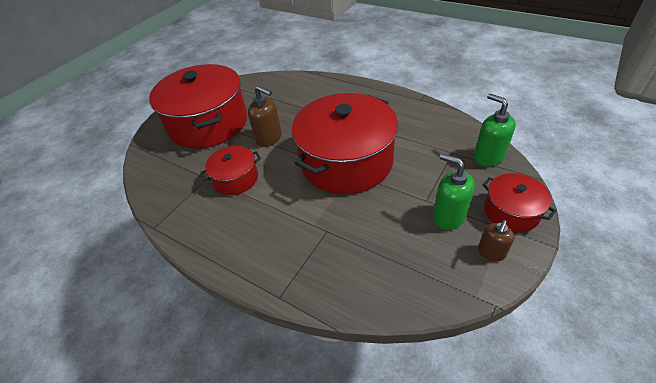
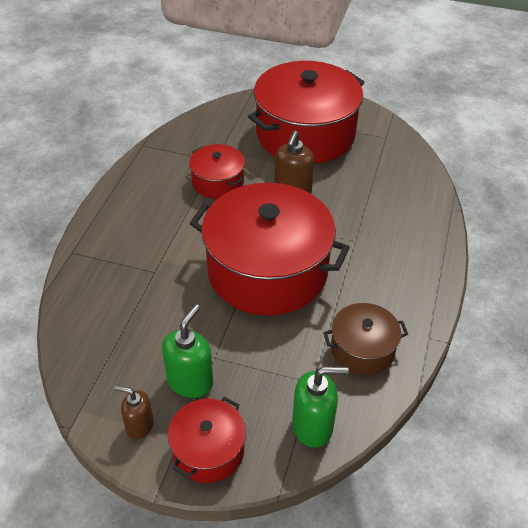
camera: 70 degrees right, 0 degrees up
green soap dispenser [474,93,516,167] -> green soap dispenser turned 45 degrees clockwise [292,366,349,448]
none -> brown pot [323,303,408,375]

